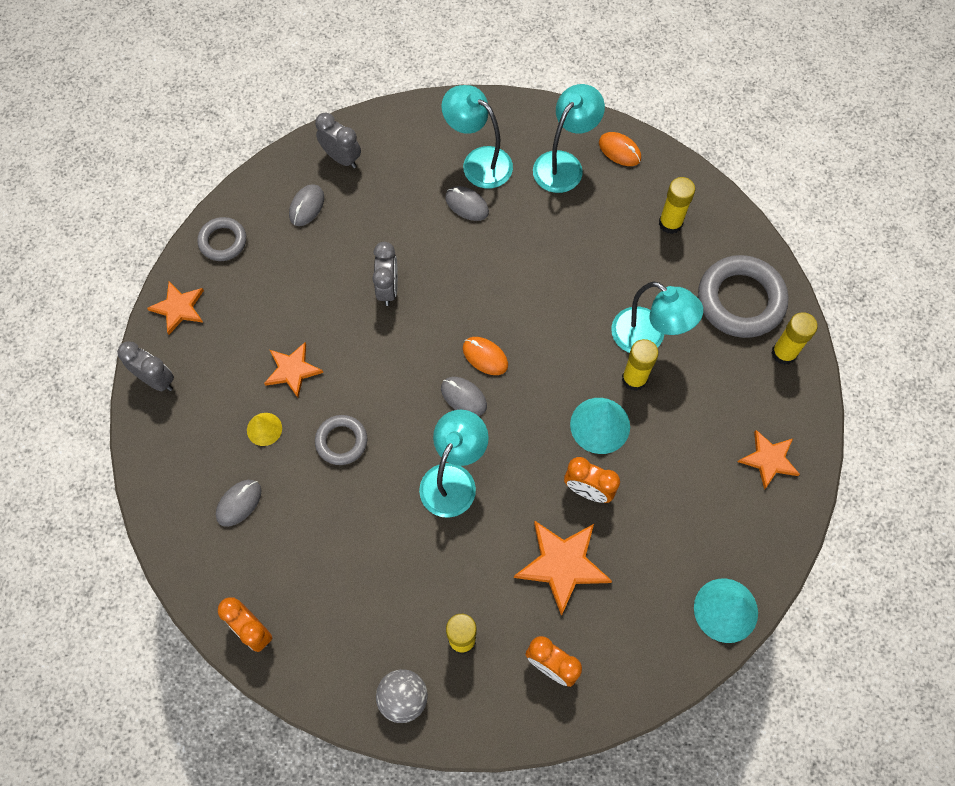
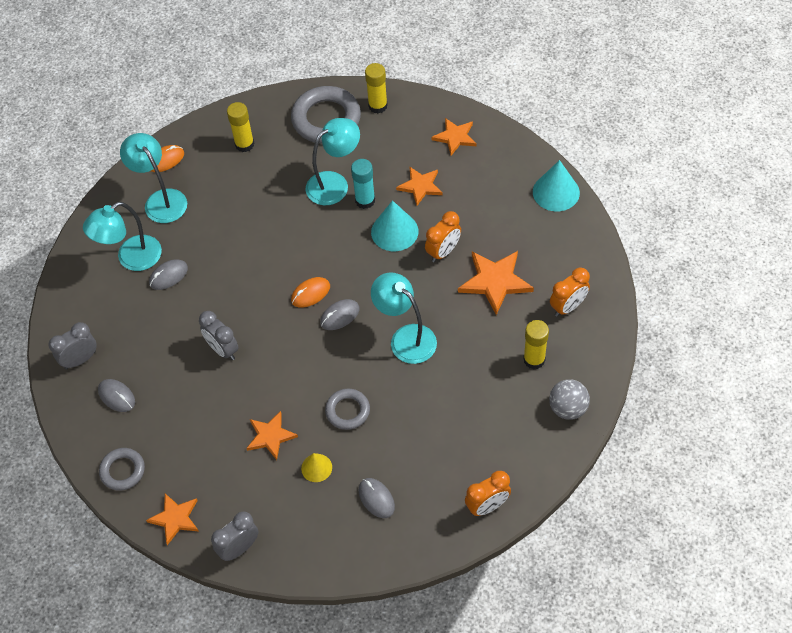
camera: 70 degrees left, 10 degrees down
grey clock [372,242,398,306] -> grey clock turned 150 degrees counterclockwise [199,311,239,360]
yellow glue stick [622,339,659,391] -> turquoise glue stick [351,159,375,209]
none -> orange star [396,166,443,205]

